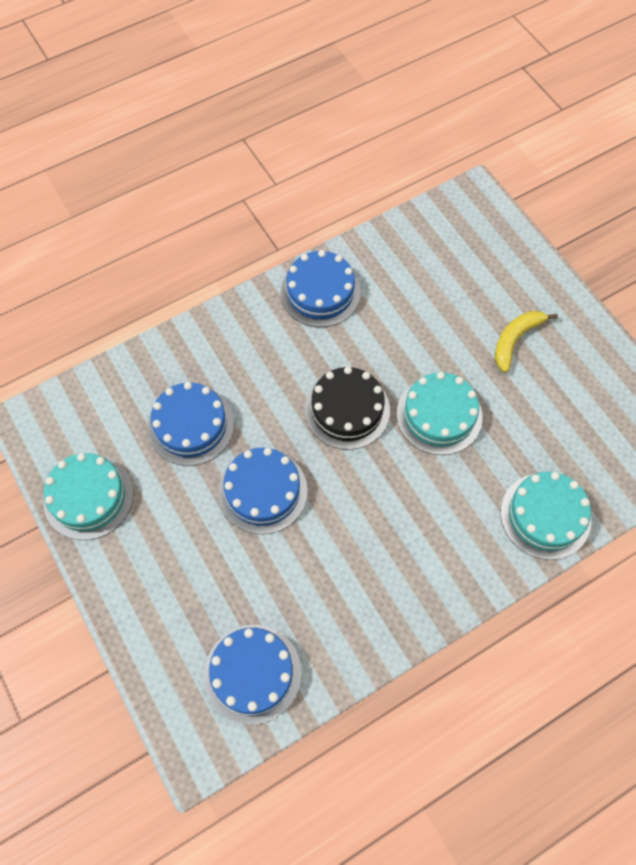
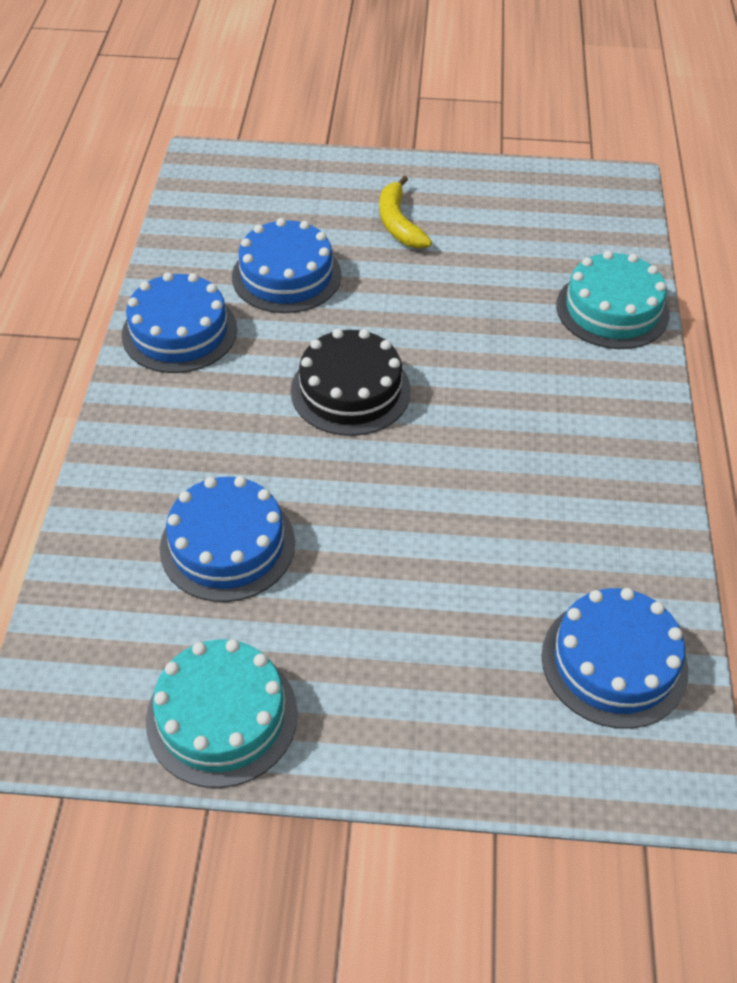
camera: 55 degrees left, 15 degrees down
blue cake [218,448,308,534] -> blue cake moved to [232,218,341,313]
turquoise cake [397,372,482,455] -> none

